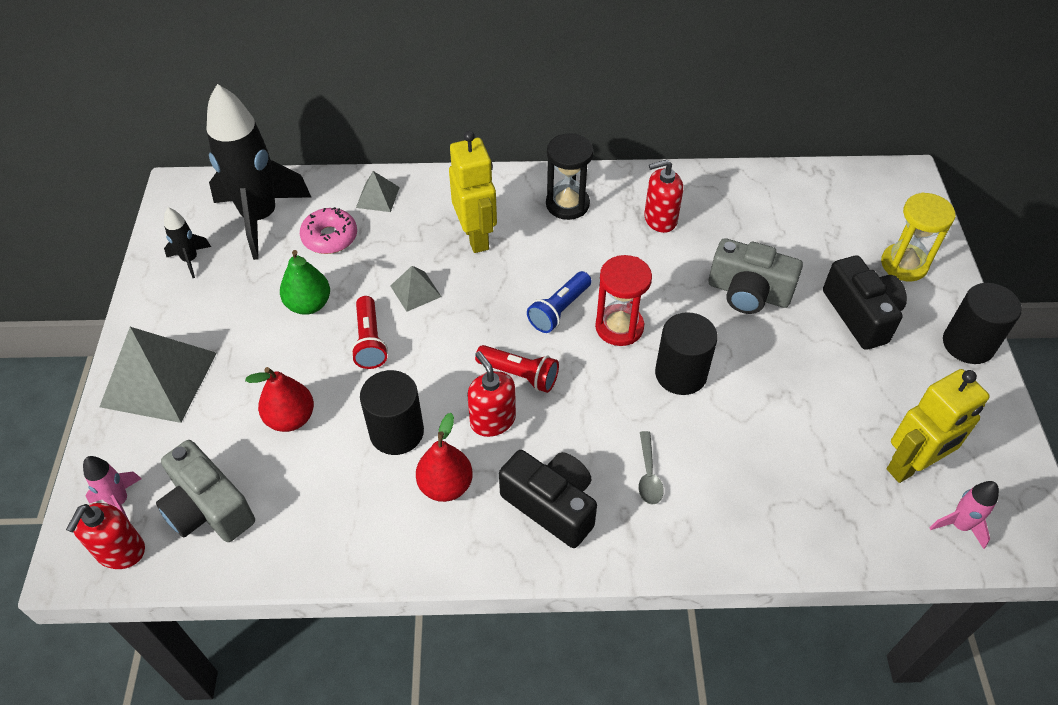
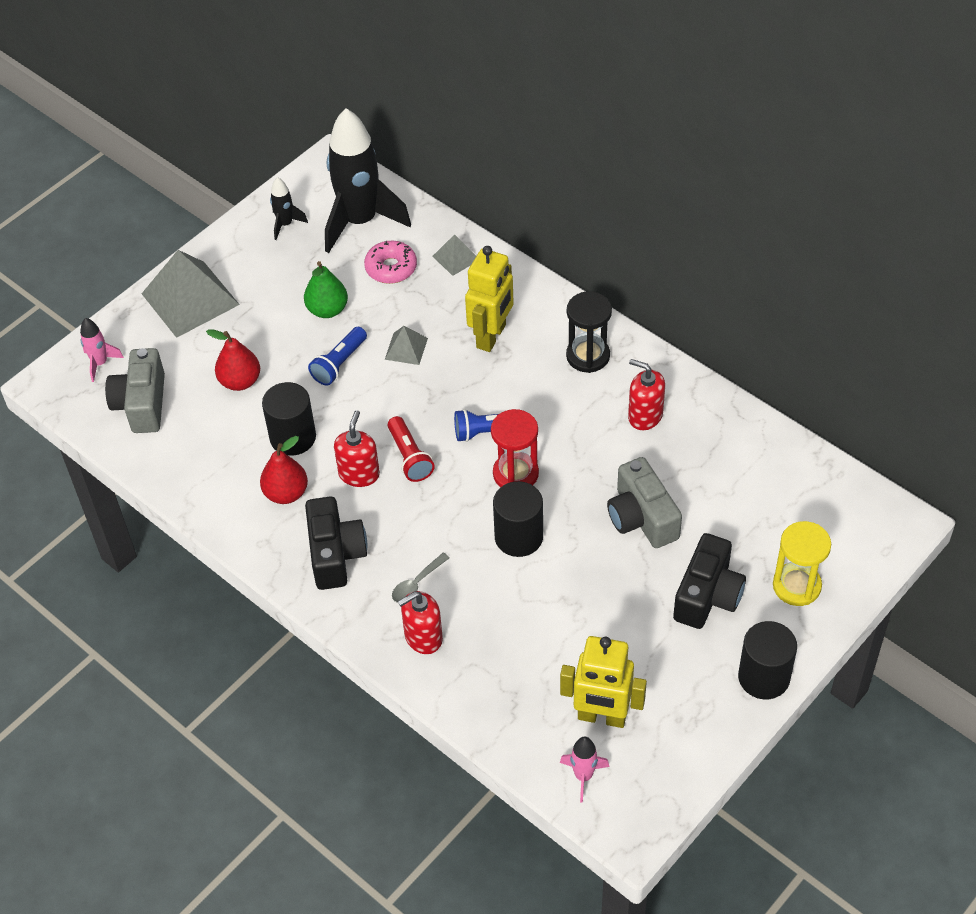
camera: 45 degrees right, 0 degrees up
red soap dispenser [66,503,145,569] -> red soap dispenser moved to [398,591,443,654]
red flashlight [351,296,388,369] -> blue flashlight [308,327,367,386]

